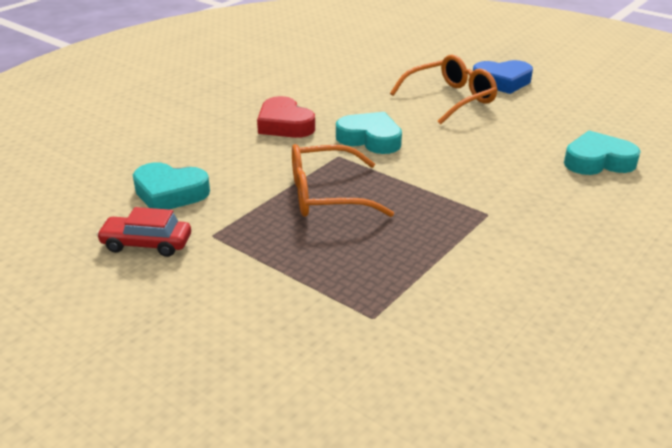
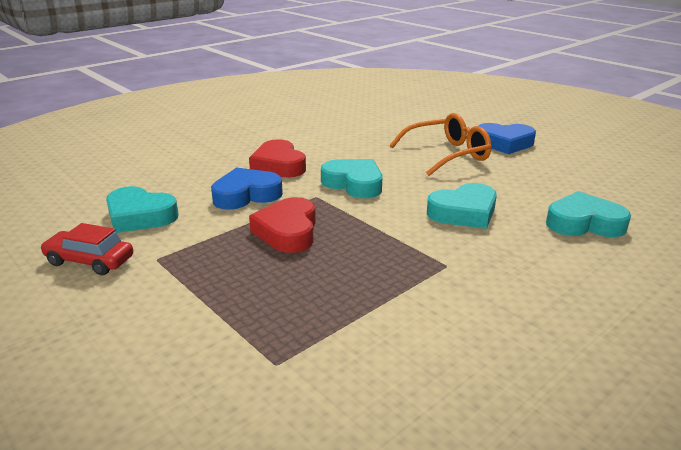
camera: 10 degrees right, 5 degrees down
orange glasses [292,144,394,217] -> red heart [249,197,316,253]
none -> blue heart [211,168,283,210]
none -> turquoise heart [427,183,497,229]

